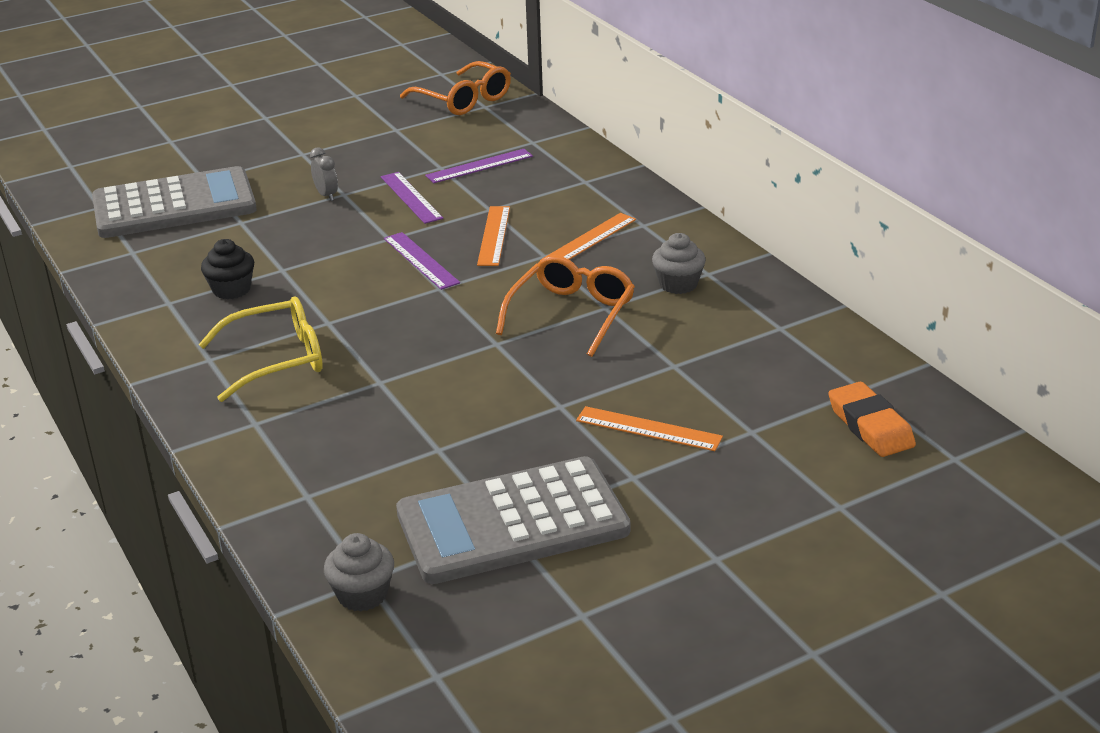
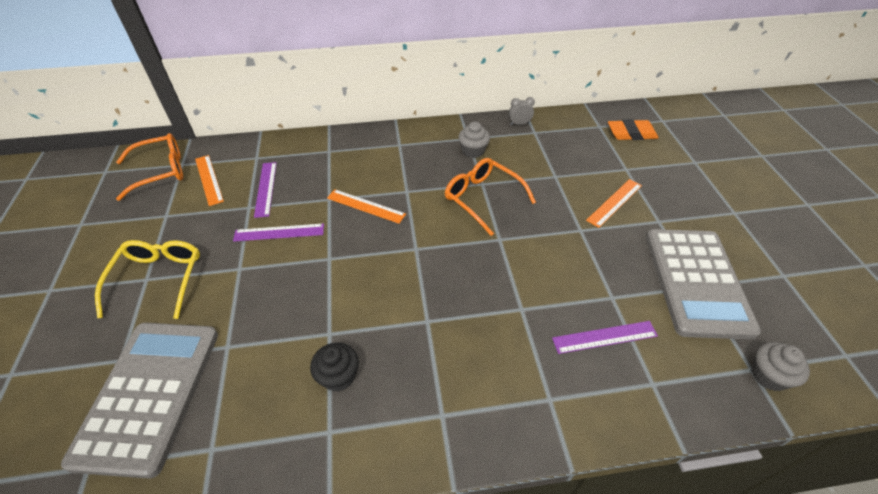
camera: 70 degrees left, 15 degrees up
yellow glasses [199,296,323,402] -> yellow glasses moved to [95,240,200,319]
grey clock [310,147,338,201] -> grey clock moved to [509,97,535,125]
purple ruler [384,232,460,290] -> purple ruler moved to [552,321,658,354]
orange ruler [542,213,636,260] -> orange ruler moved to [195,155,224,206]

